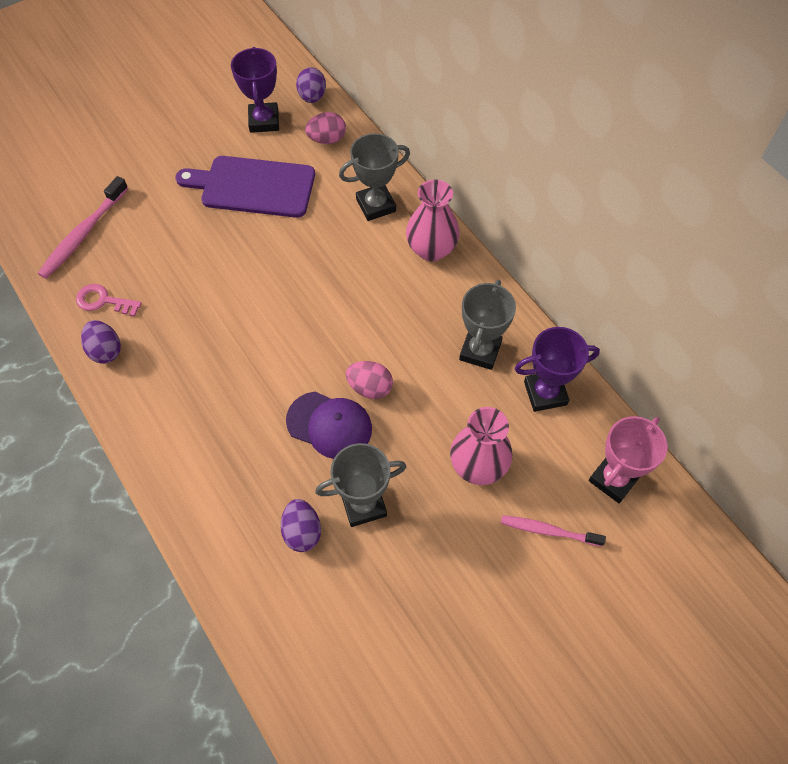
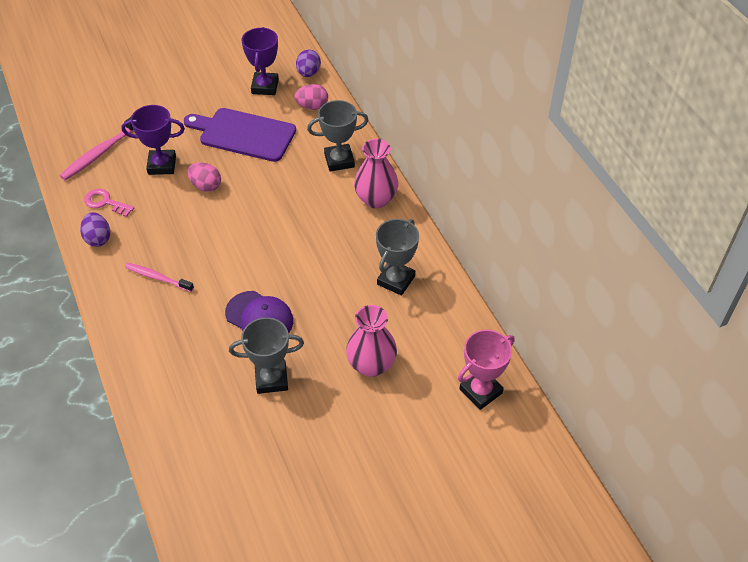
camera: 10 degrees right, 10 degrees down
purple egg [281,499,321,552] -> none
pink egg [346,361,393,399] -> pink egg moved to [187,162,221,192]
pink toothbrush [501,515,606,547] -> pink toothbrush moved to [125,263,194,292]
purple trophy [515,327,600,412] -> purple trophy moved to [121,105,185,175]

